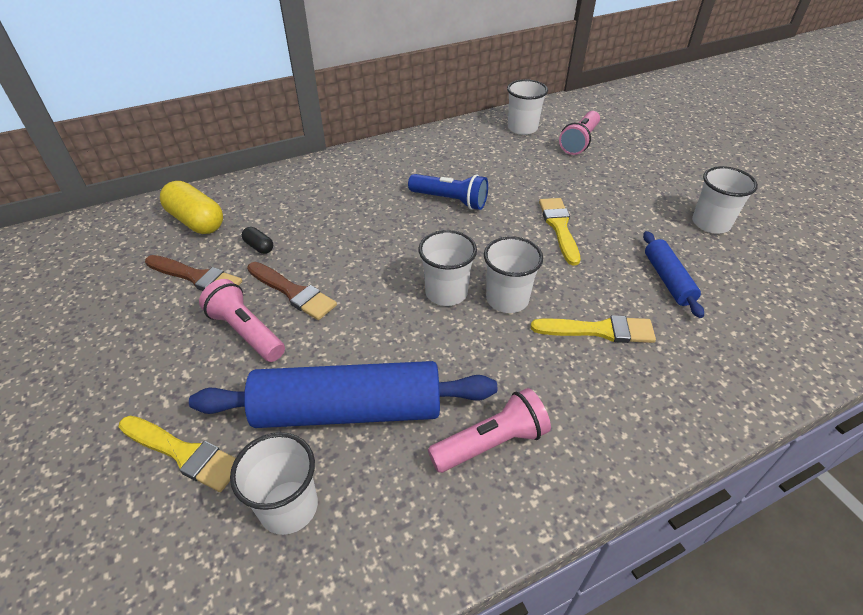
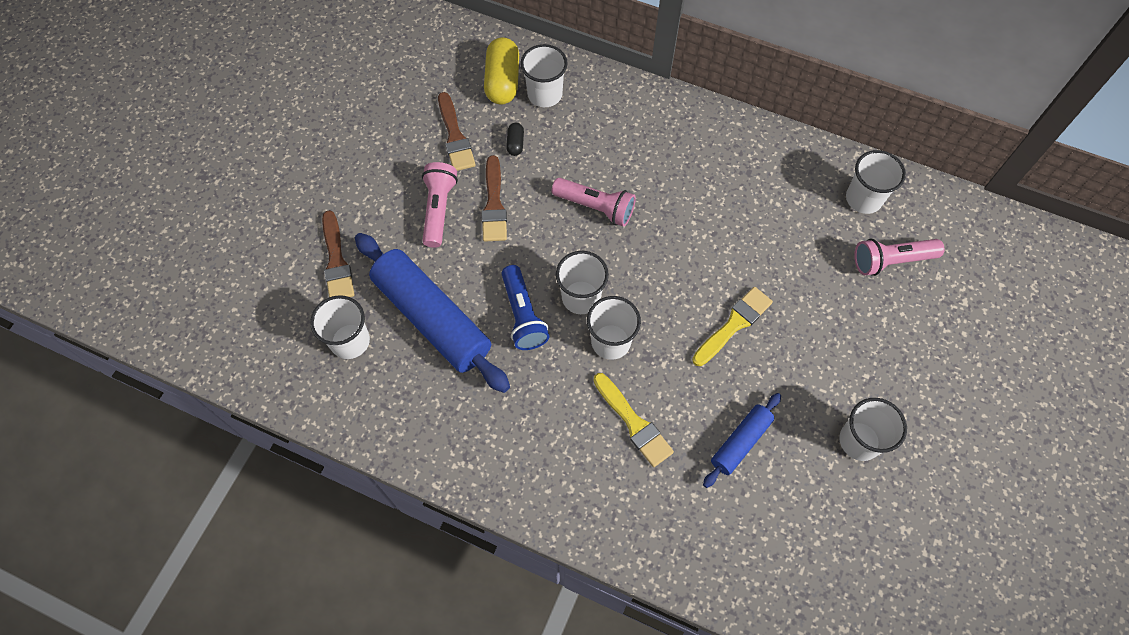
camera: 50 degrees right, 20 degrees up
yellow brush [119,416,236,492] -> brown brush [322,210,354,297]
blue flashlight [408,174,488,210] -> blue flashlight moved to [502,265,550,350]
pink flashlight [428,388,551,473] -> pink flashlight moved to [552,178,636,227]
none -> white cup [520,44,568,107]

